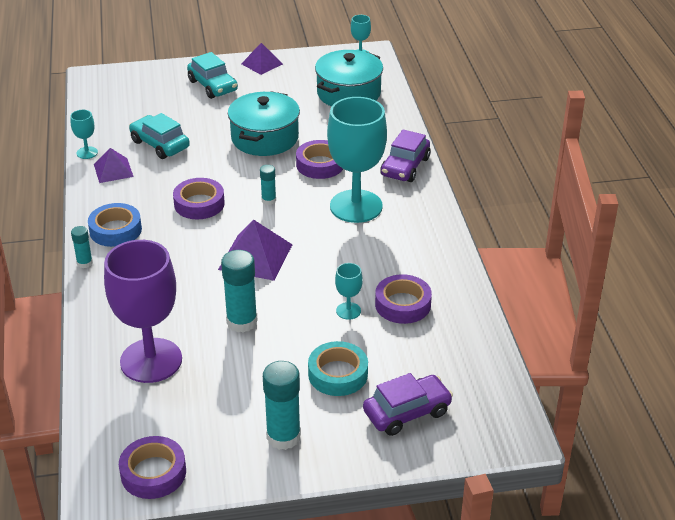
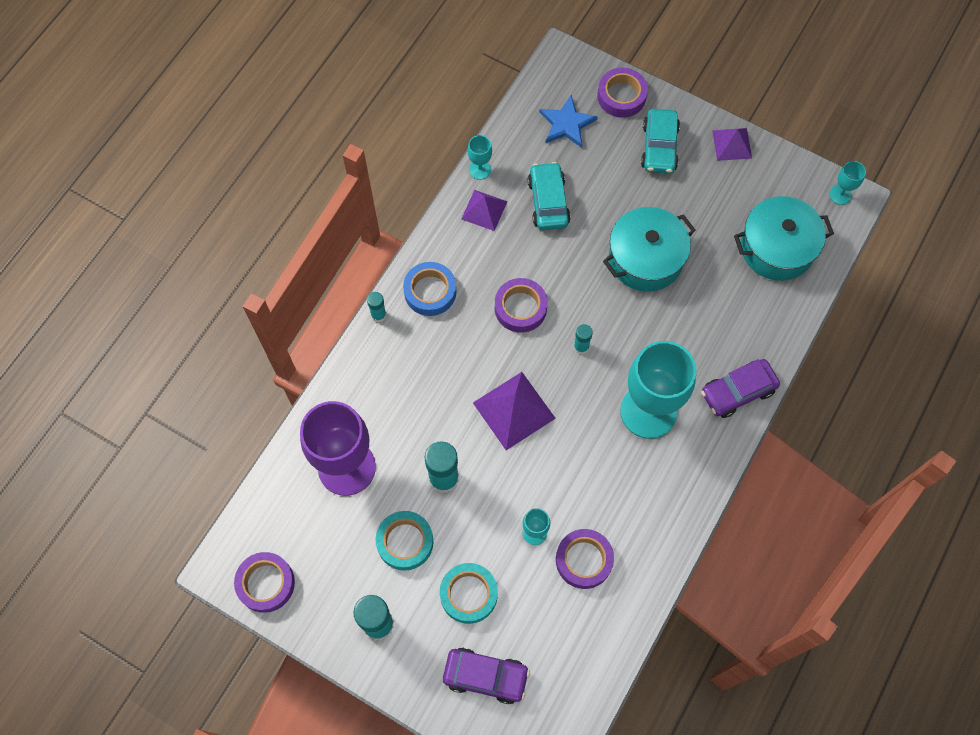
camera: 40 degrees right, 30 degrees up
purple tape [296,140,343,179] -> purple tape moved to [597,68,648,118]
none -> turquoise tape [375,511,433,571]
none -> blue star [539,95,598,148]

